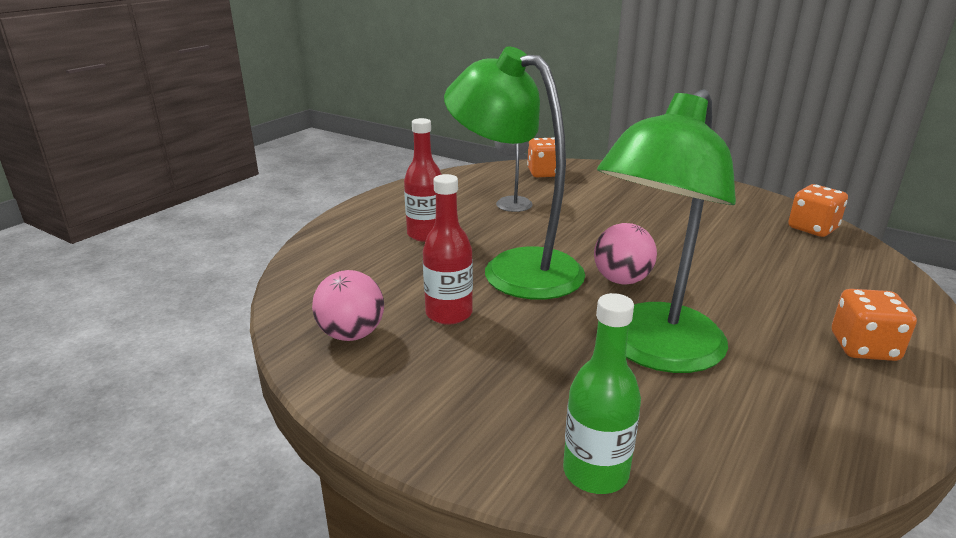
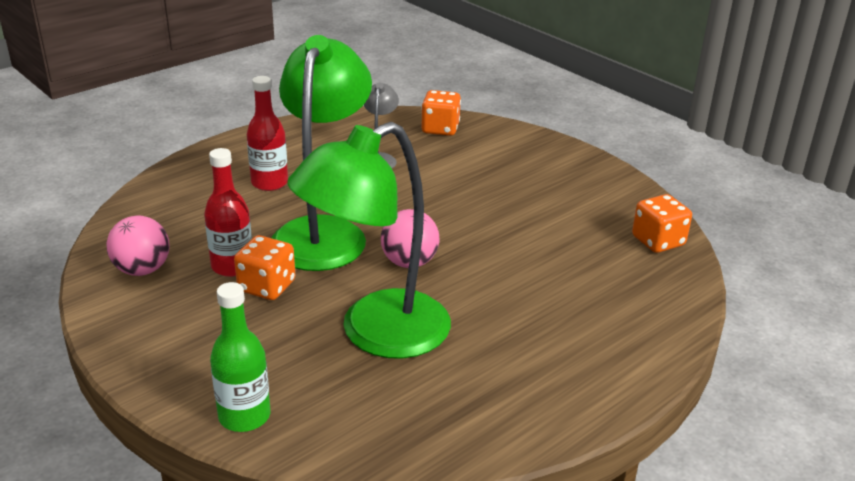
camera: 15 degrees right, 5 degrees up
green lamp [444,47,585,300] -> green lamp turned 45 degrees clockwise [272,35,372,271]
orange dice [832,289,917,361] -> orange dice moved to [234,235,295,300]

